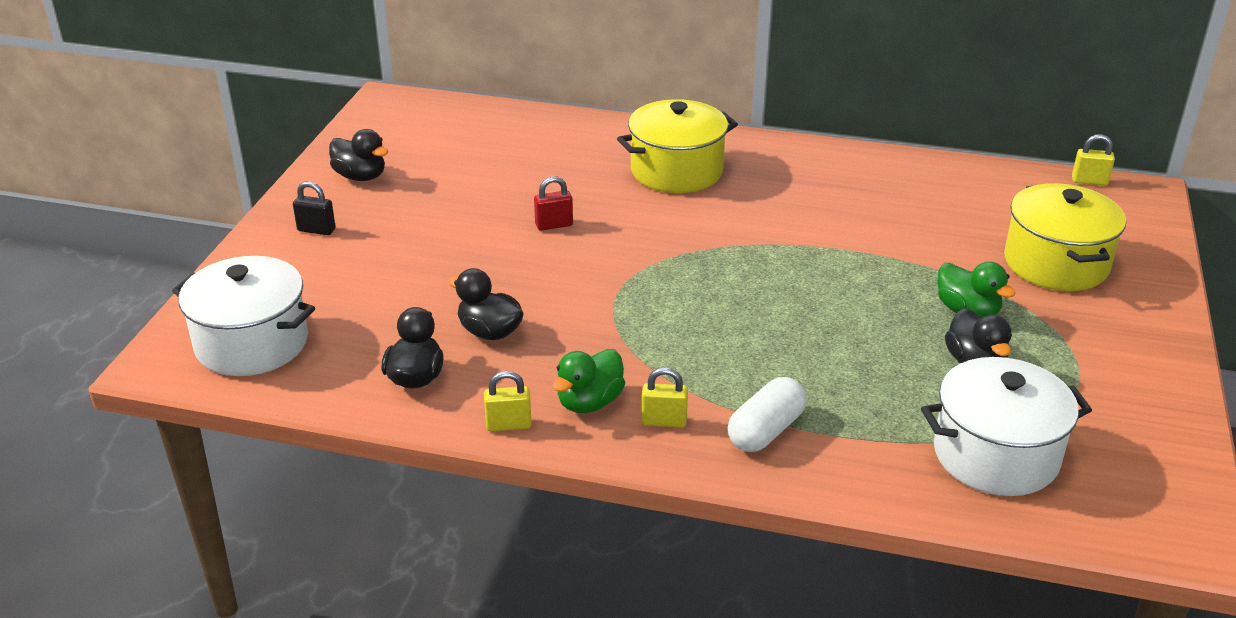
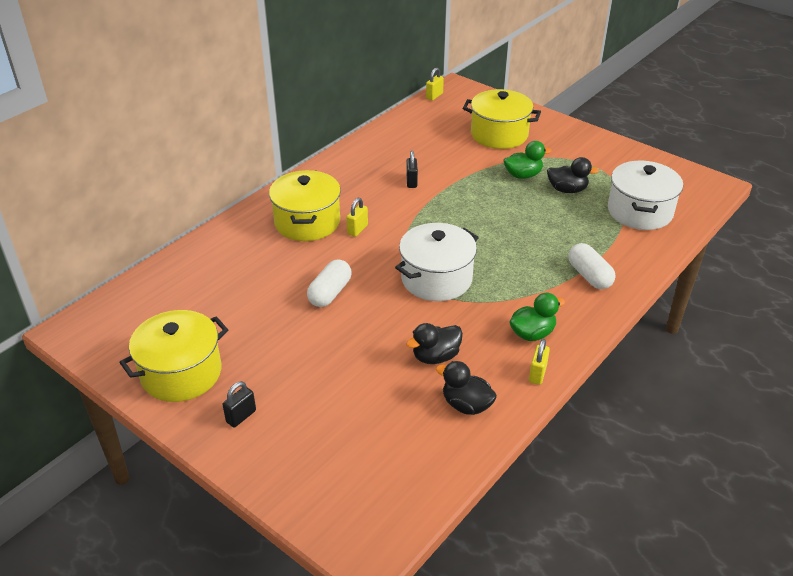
camera: 65 degrees left, 5 degrees up
white pot [172,256,315,376] -> white pot moved to [395,223,479,301]
black duck [329,129,388,181] -> yellow pot [119,310,228,402]
red padlock [534,176,573,231] -> white capsule [307,259,352,307]
green duck [552,349,625,413] -> green duck turned 90 degrees counterclockwise [509,293,565,341]
yellow padlock [641,367,688,428] -> yellow padlock moved to [346,198,368,237]
none -> black padlock [406,151,418,188]

